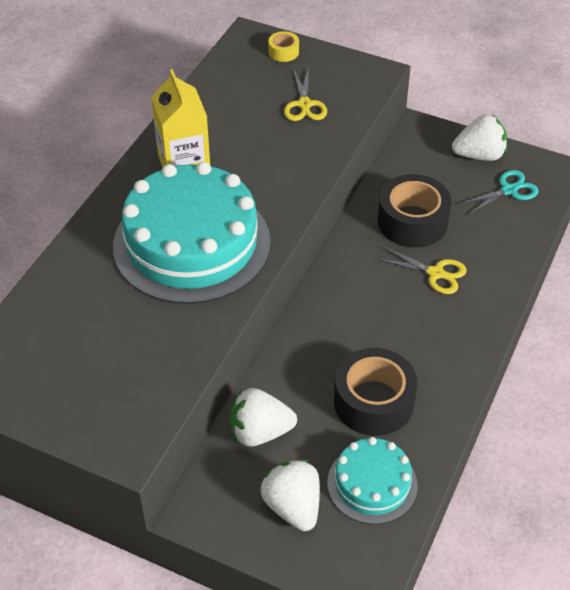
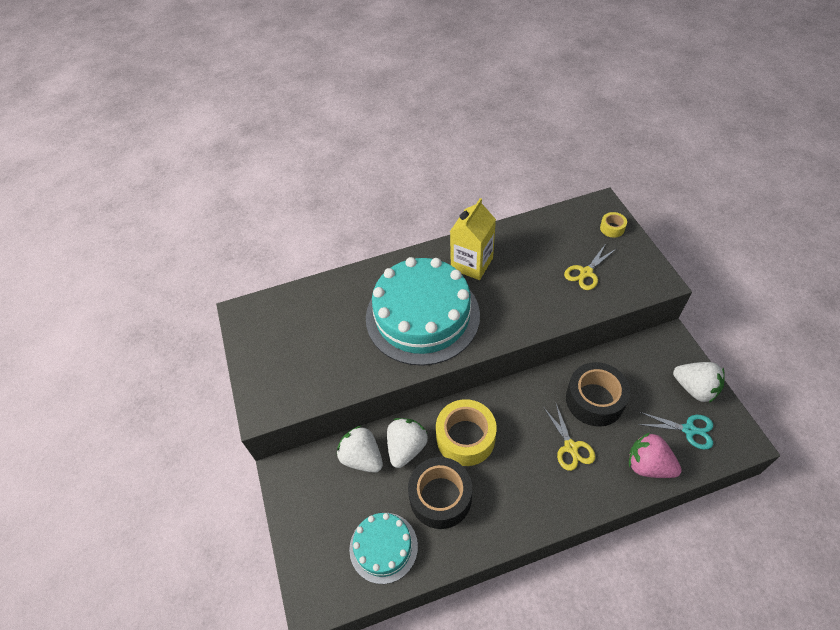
camera: 50 degrees right, 5 degrees up
white strawberry [261,459,320,531] -> white strawberry moved to [387,418,428,468]
none -> yellow tape [436,399,497,466]
none -> pink strawberry [629,433,682,478]

